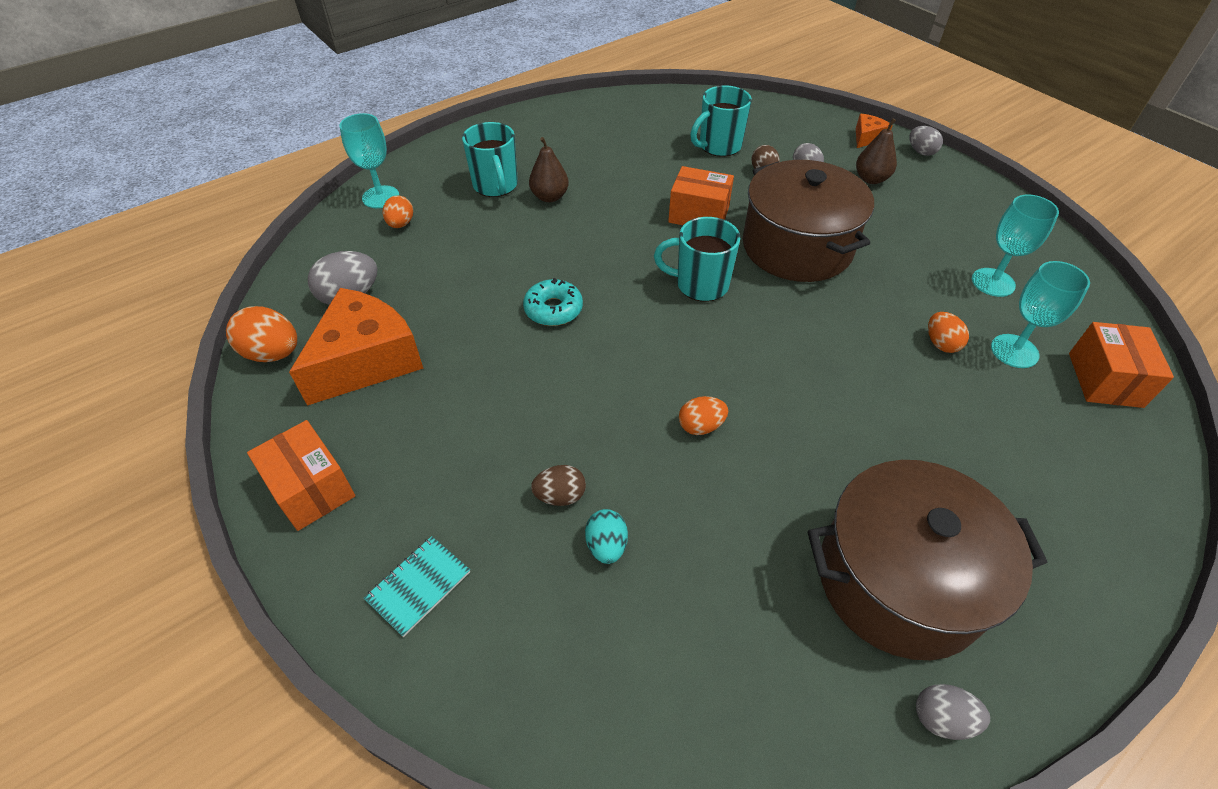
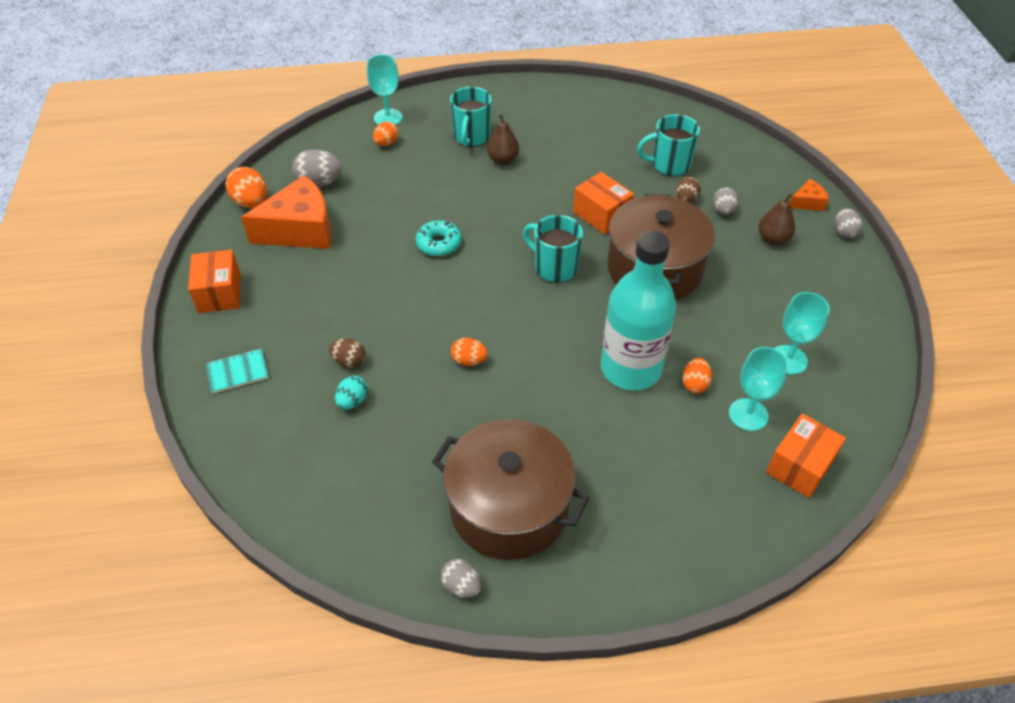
camera: 30 degrees right, 0 degrees up
none -> turquoise bottle [601,231,676,390]

